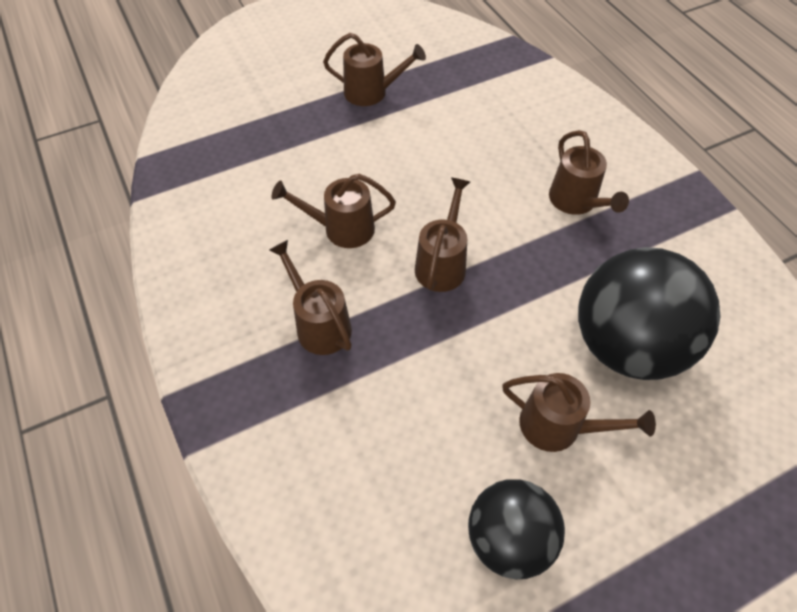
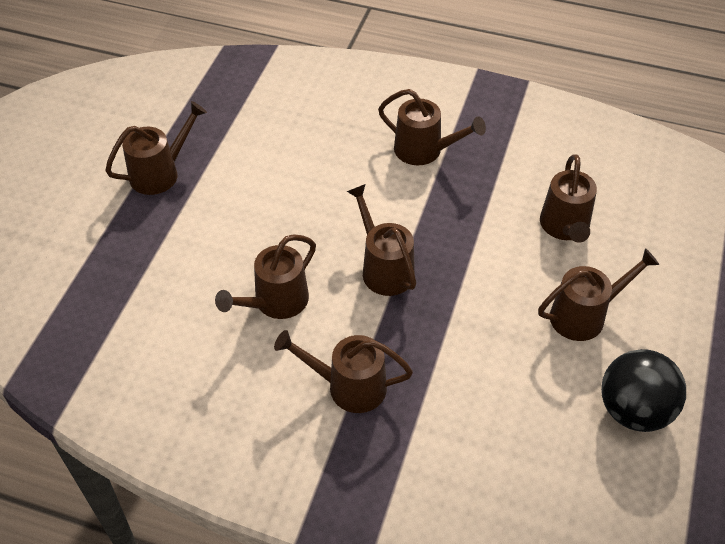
camera: 45 degrees left, 5 degrees down
black ball [578,247,721,380] -> brown watering can [540,154,597,243]

